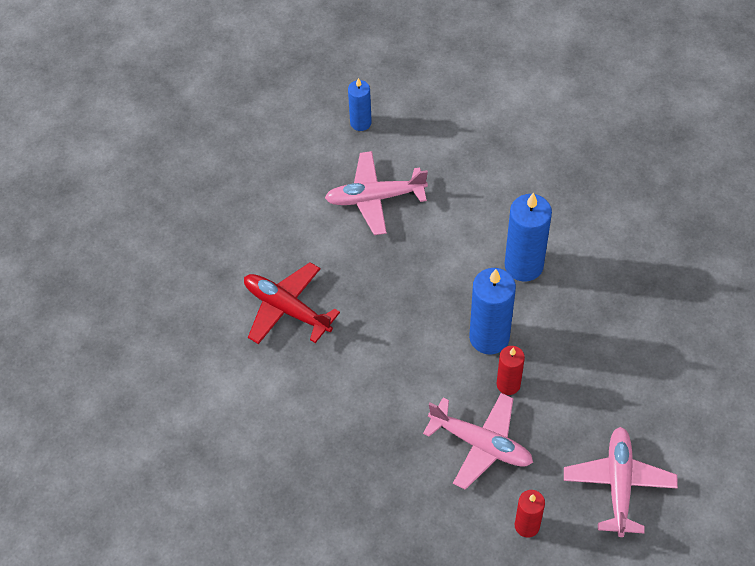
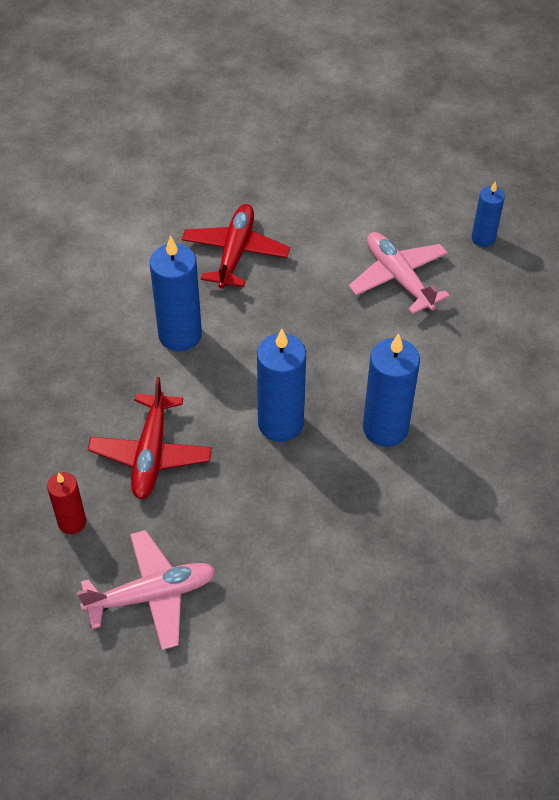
camera: 65 degrees right, 5 degrees down
pink plane [423,393,533,490] -> red plane [88,377,212,499]
red candle [497,346,525,395] -> none
none -> blue candle [150,236,202,351]

